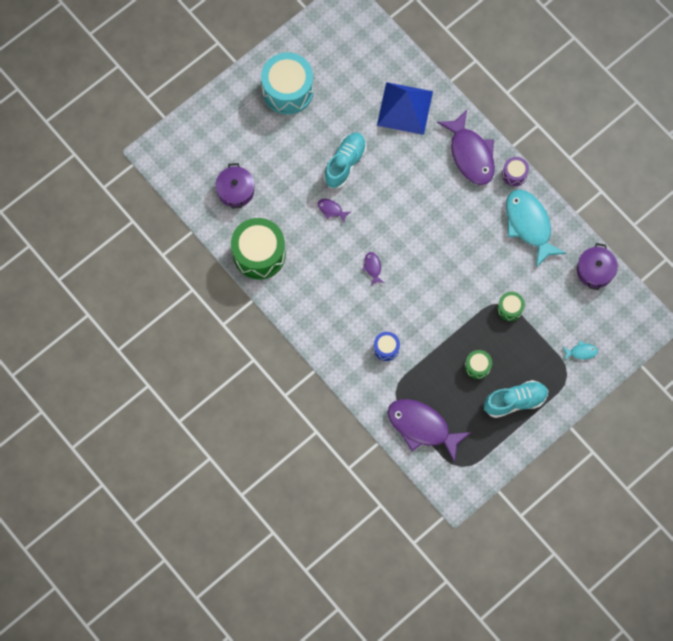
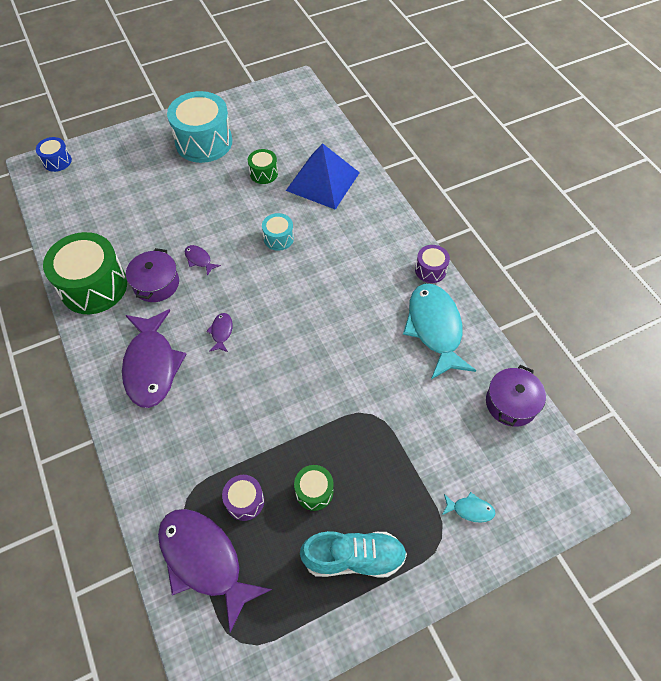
camera: 15 degrees right, 15 degrees down
purple pot [215,163,255,209] -> purple pot moved to [126,248,179,302]
turquoise shoe [324,132,366,188] -> none
blue drum [373,332,400,361] -> blue drum moved to [36,137,72,172]
purple fish [437,110,495,185] -> purple fish moved to [122,309,186,408]
green drum [497,292,525,321] -> green drum moved to [248,149,278,184]
none -> purple drum [222,475,264,521]
none -> turquoise drum [262,213,294,251]

